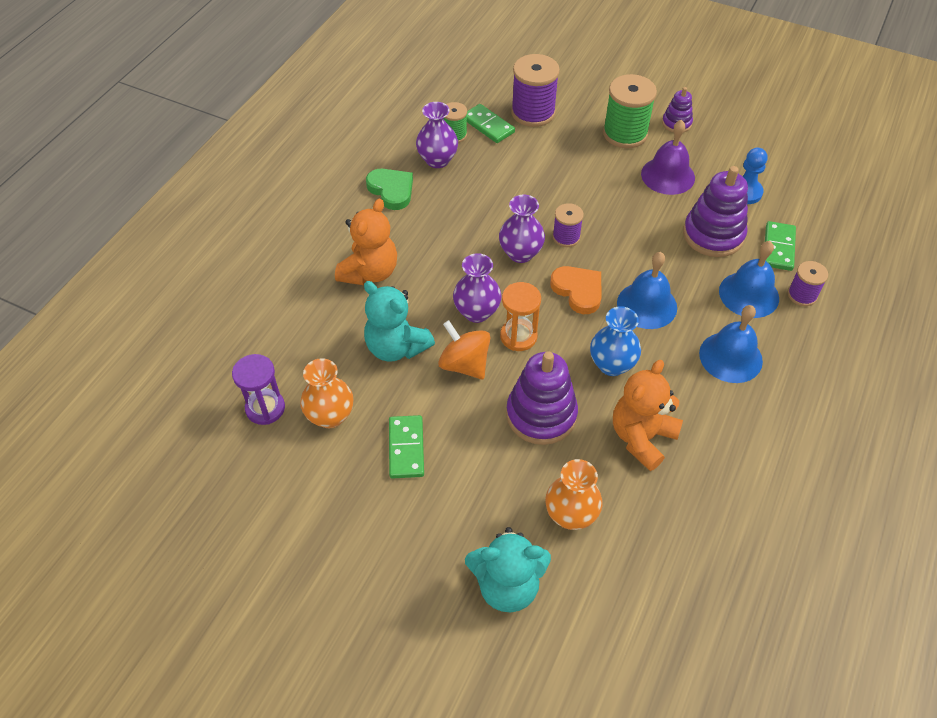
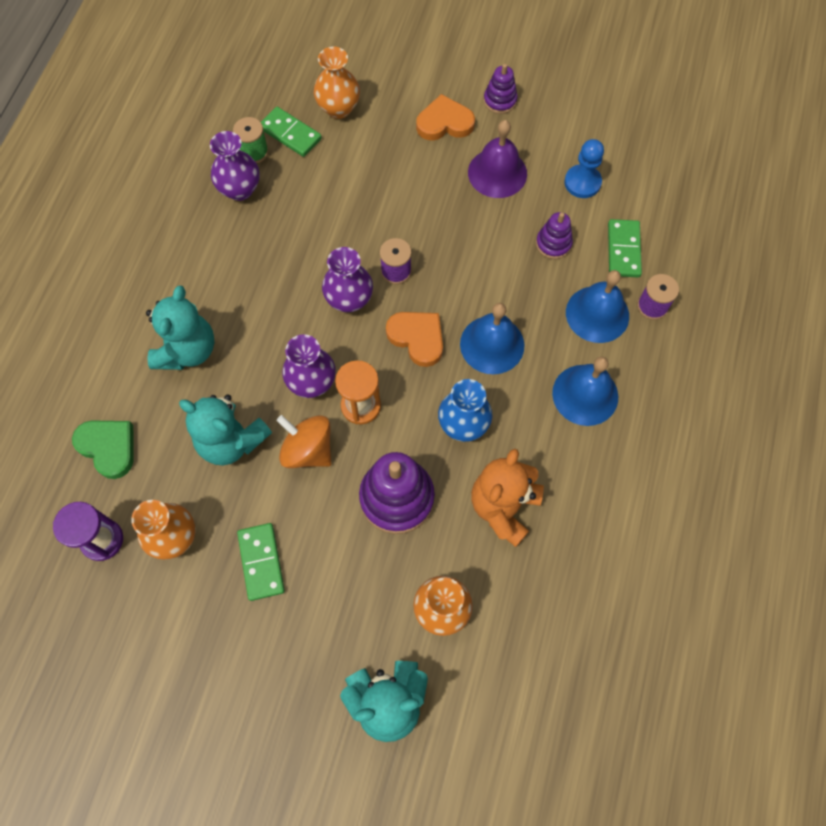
camera: 10 degrees left, 15 degrees up
orange teddy bear [335,199,397,285] -> turquoise teddy bear [146,285,215,370]
green heart [366,169,413,210] -> green heart moved to [72,421,134,479]
purple spool [511,54,560,127] -> orange vase [314,47,360,119]
green spool [603,74,657,148] -> orange heart [416,94,475,141]
purple stacking toy [683,166,748,257] -> purple stacking toy [536,212,573,259], size x0.54

